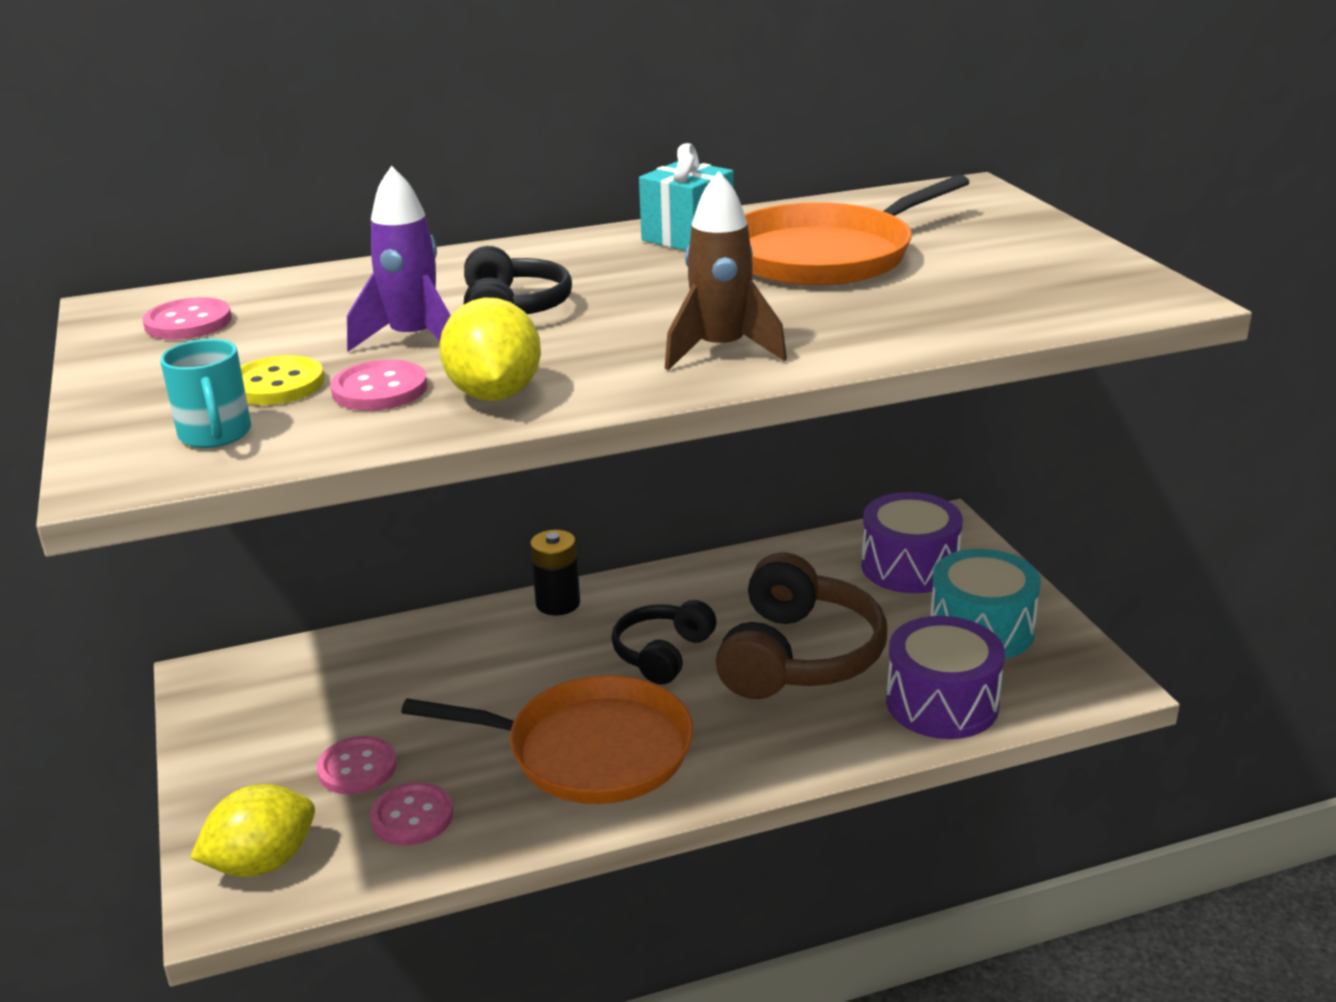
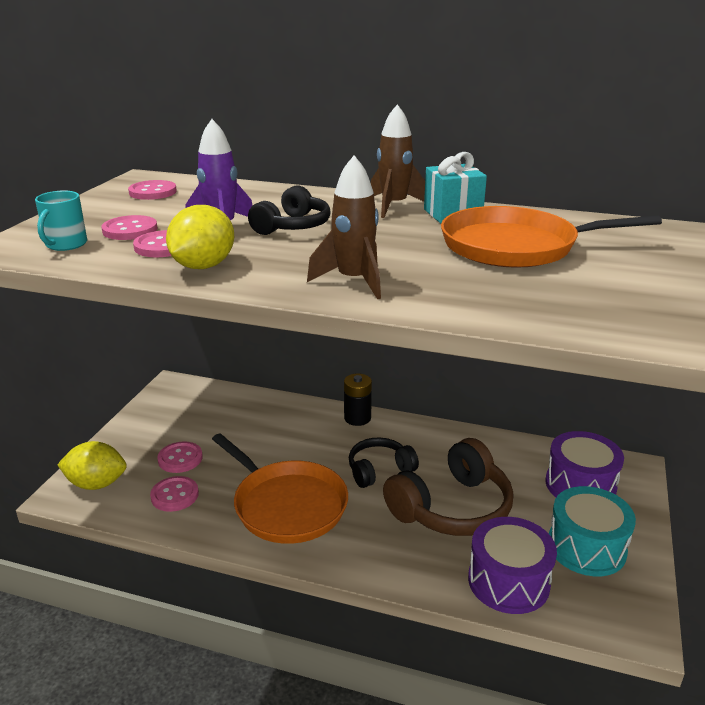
camera: 35 degrees right, 0 degrees up
yellow button [240,355,325,405] -> pink button [101,215,157,240]
none -> brown rocket [371,104,425,218]

